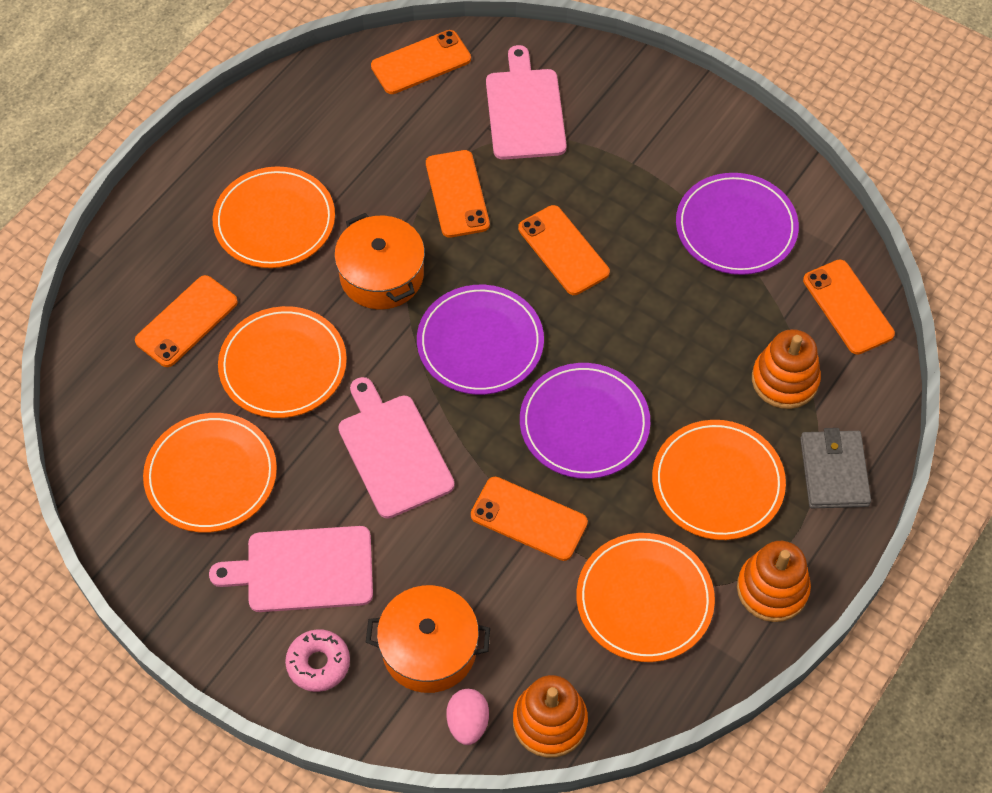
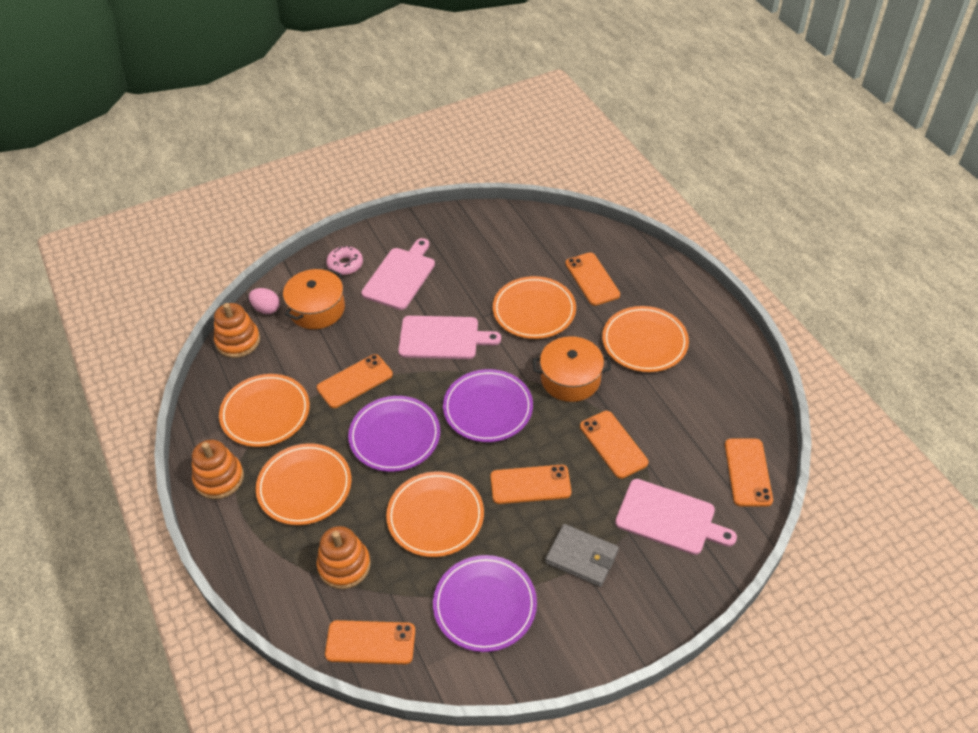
camera: 120 degrees right, 10 degrees down
orange plate [143,413,277,533] -> orange plate moved to [386,472,484,557]
orange phone [426,150,490,238] -> orange phone turned 45 degrees clockwise [580,411,648,479]
grey wallet [800,428,871,508] -> grey wallet moved to [545,524,619,587]

